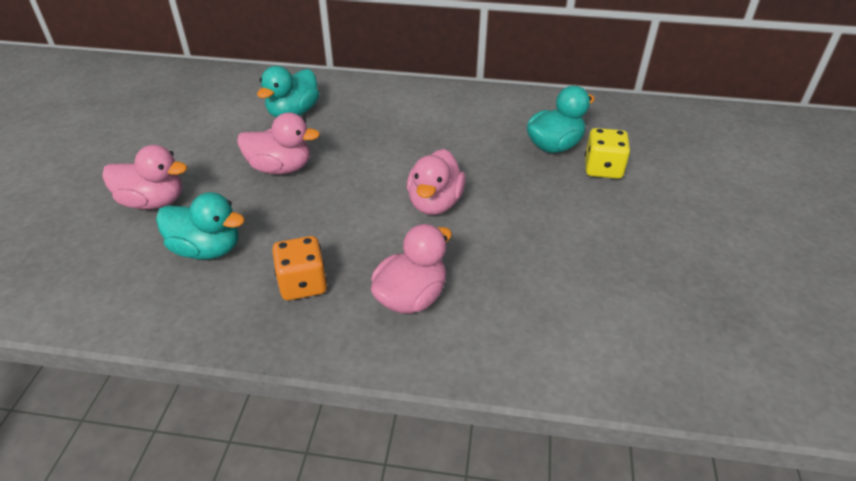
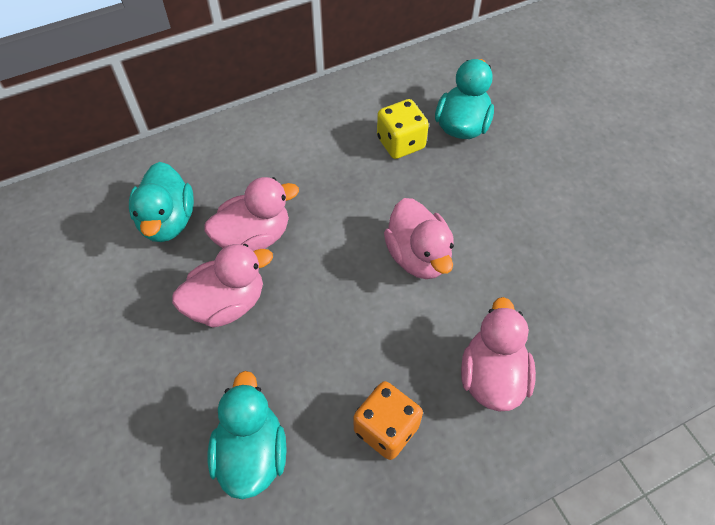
camera: 35 degrees left, 15 degrees up
pink duck [102,145,187,209] -> pink duck moved to [204,177,299,251]
turquoise duck [156,192,245,260] -> turquoise duck turned 75 degrees counterclockwise [208,371,287,499]
yellow dice [585,128,630,179] -> yellow dice moved to [377,99,429,159]

